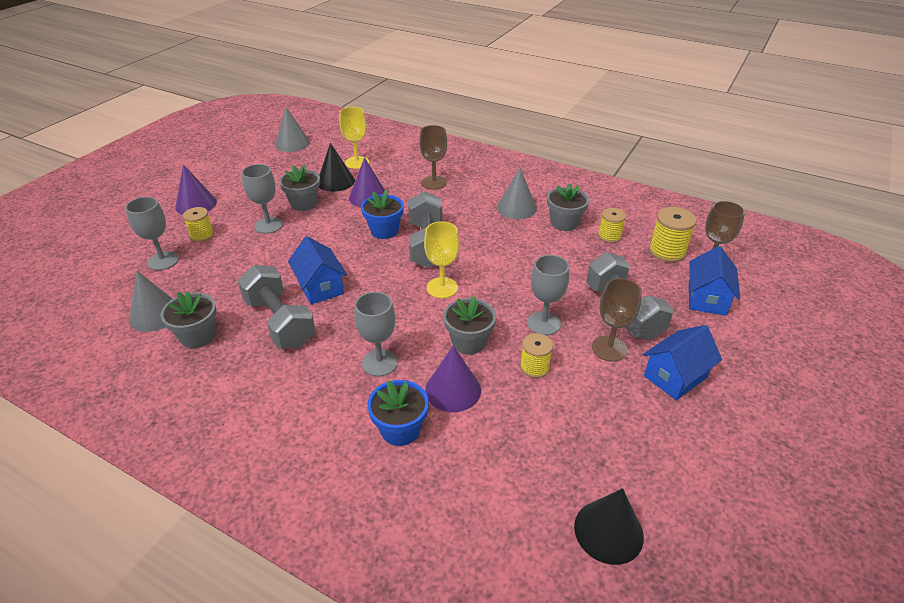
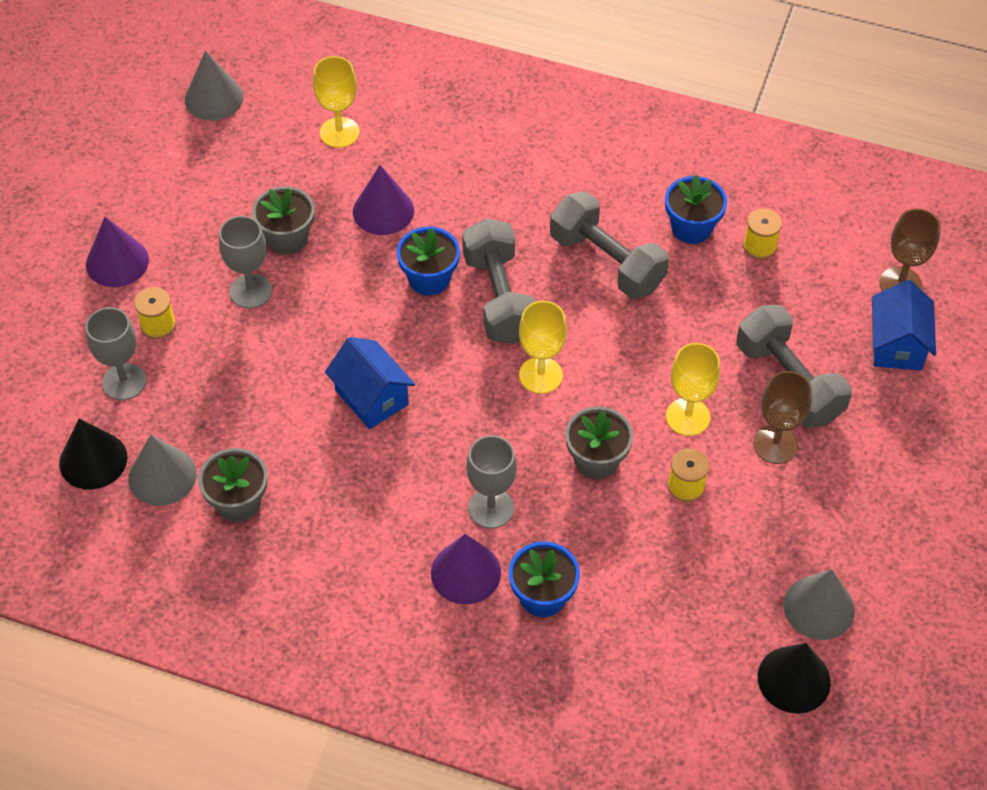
camera: 10 degrees left, 15 degrees up
grey dumbbell [238,265,316,348] -> grey dumbbell moved to [550,191,669,299]
black cone [319,142,355,192] -> black cone moved to [59,419,127,490]
brown goblet [419,125,447,190] -> none
purple cone [425,346,481,412] -> purple cone moved to [431,534,501,605]
grey cone [497,168,537,219] -> grey cone moved to [783,569,855,640]
grey goblet [527,255,569,336] -> yellow goblet [666,343,720,436]
grey flower pot [547,183,589,231] -> blue flower pot [665,174,727,244]
blue house [643,325,722,400] -> none
yellow spool [649,207,697,263] -> none

